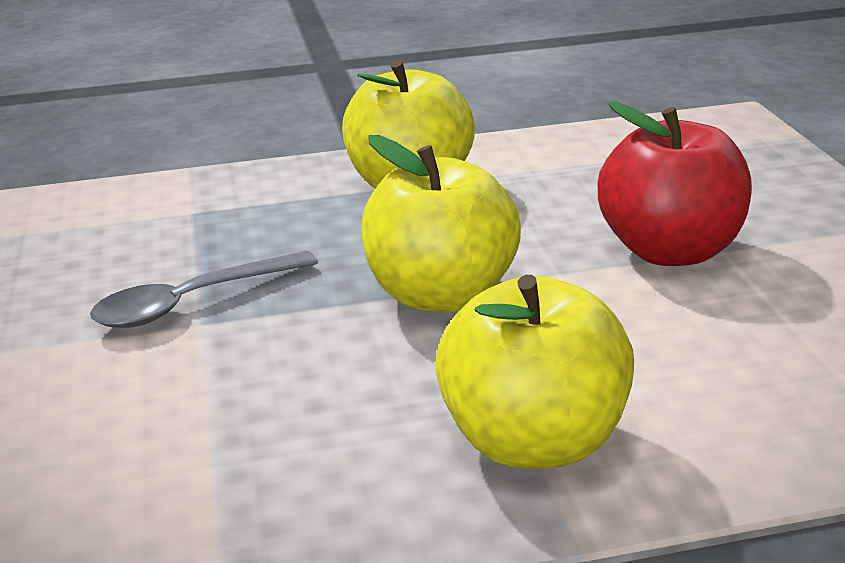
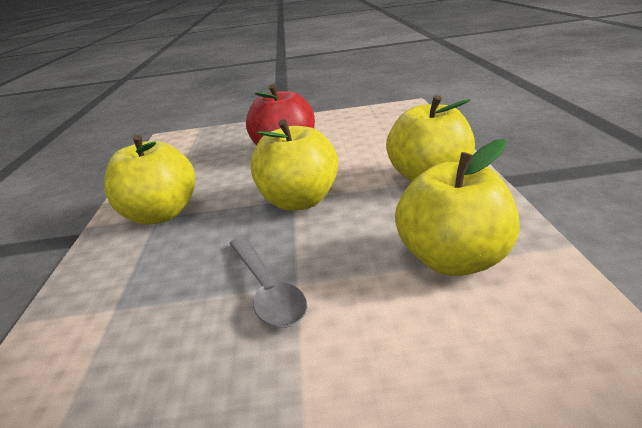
camera: 80 degrees left, 0 degrees up
none -> yellow apple [395,139,520,276]

